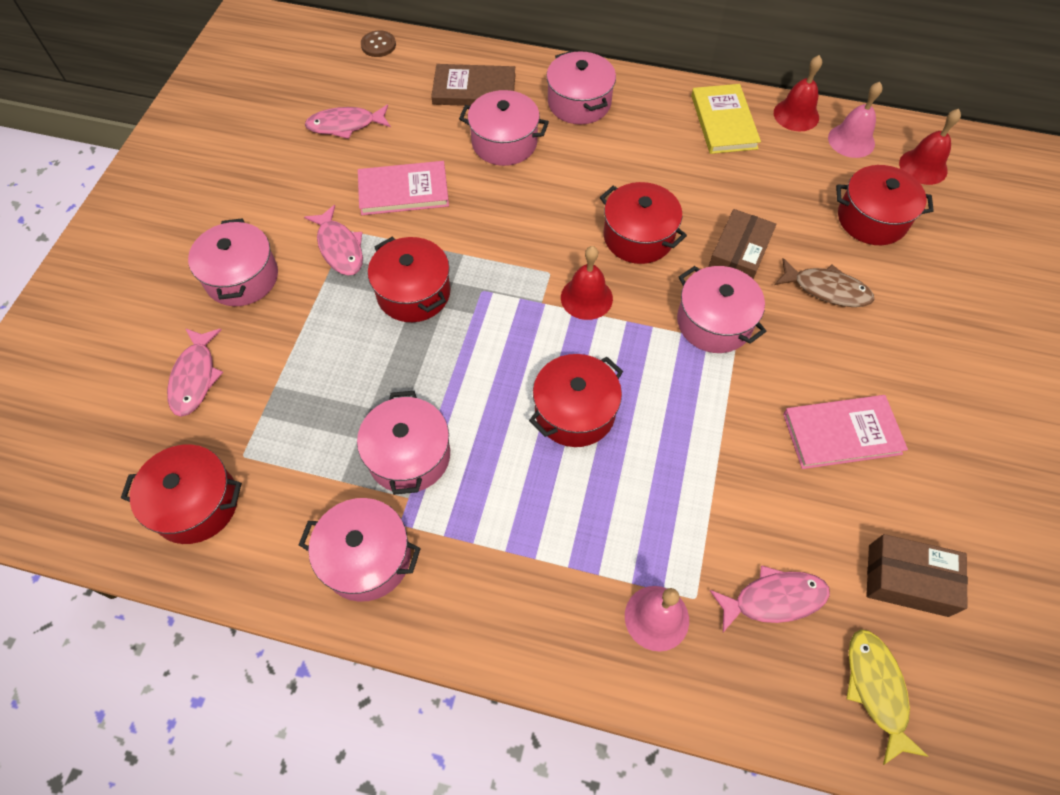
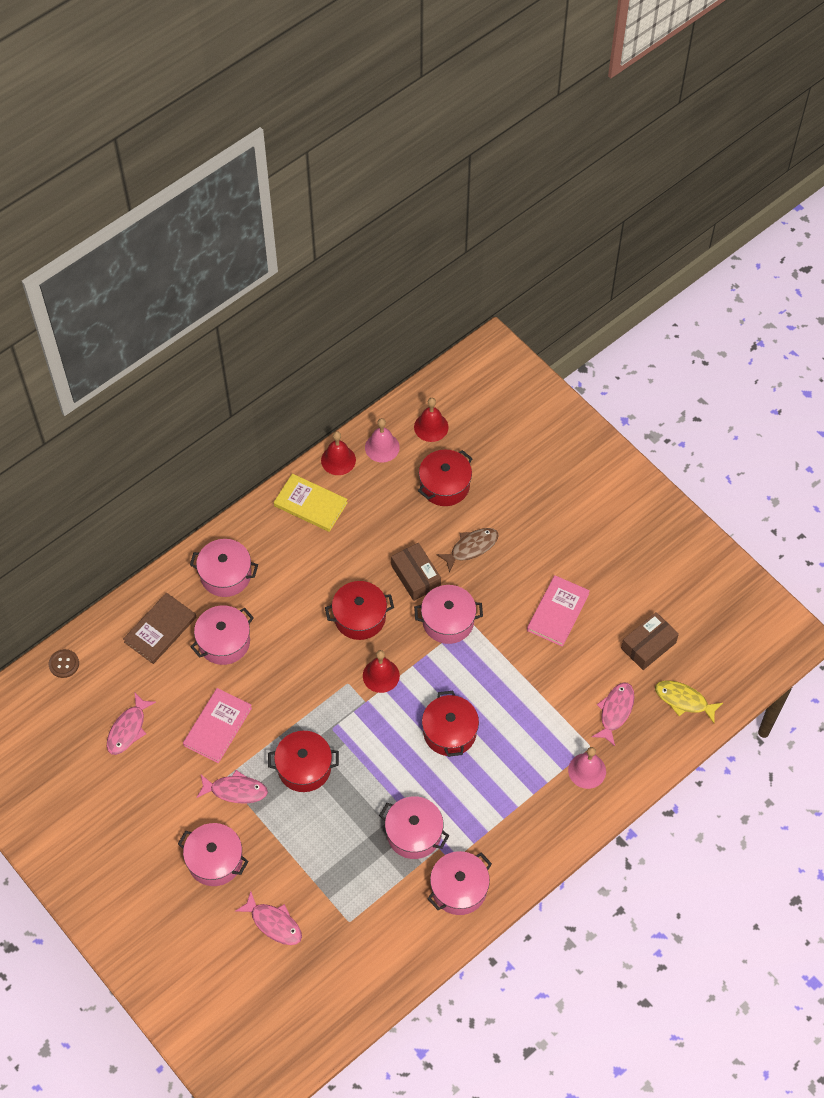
camera: 55 degrees left, 0 degrees up
red pot [121,444,242,544] -> none

